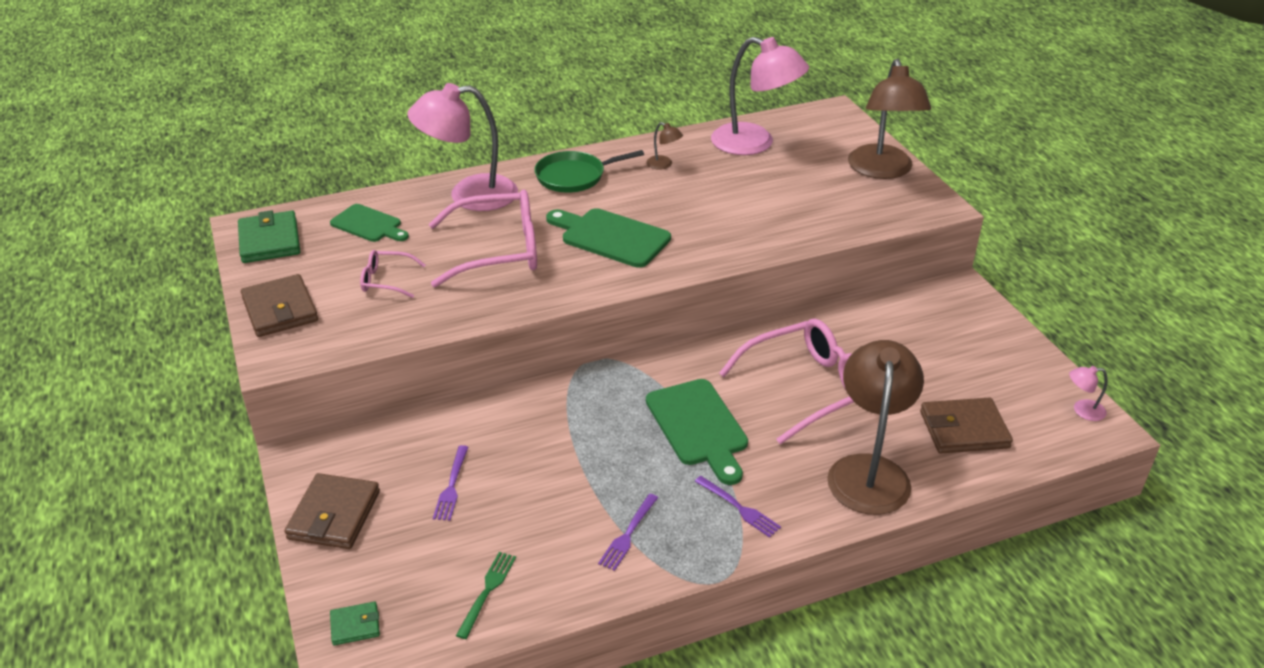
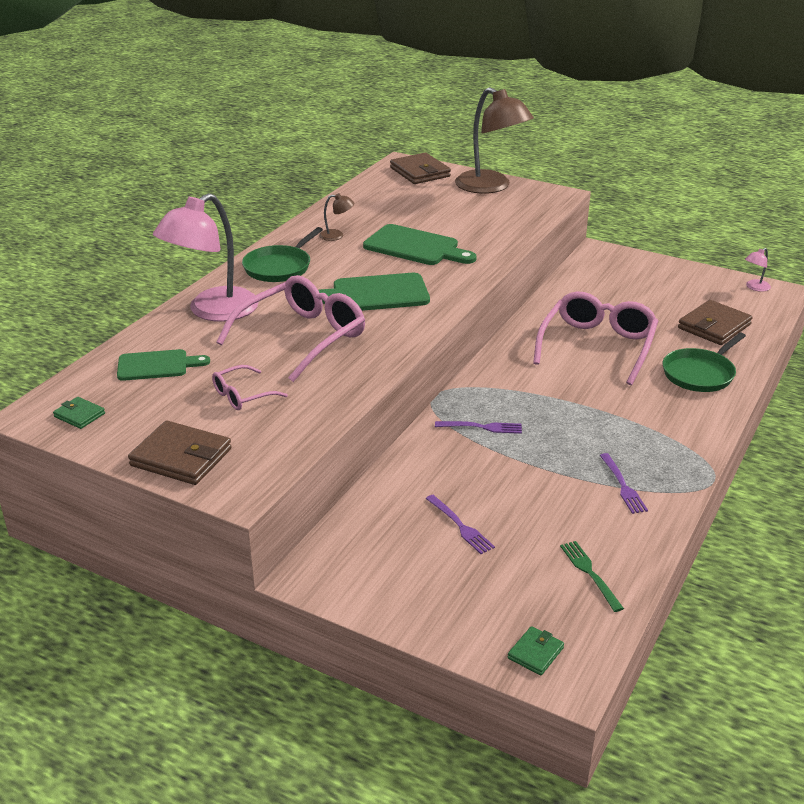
camera: 40 degrees left, 5 degrees down
green wallet [238,210,300,263] -> green wallet [53,397,105,429], size x0.52
brown wallet [284,473,380,549] -> brown wallet moved to [390,153,451,184]
green cutting board [646,379,748,485] -> green cutting board moved to [363,224,477,265]
purple fork [695,476,781,538] -> purple fork moved to [435,421,522,434]
pink lamp [711,37,809,155] -> none
brown lamp [827,340,924,515] -> green pan [663,332,746,392]

